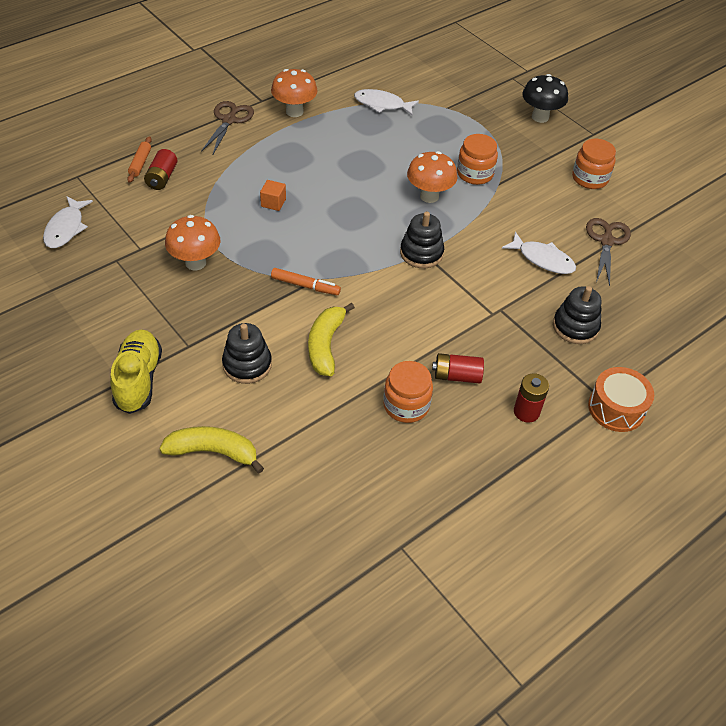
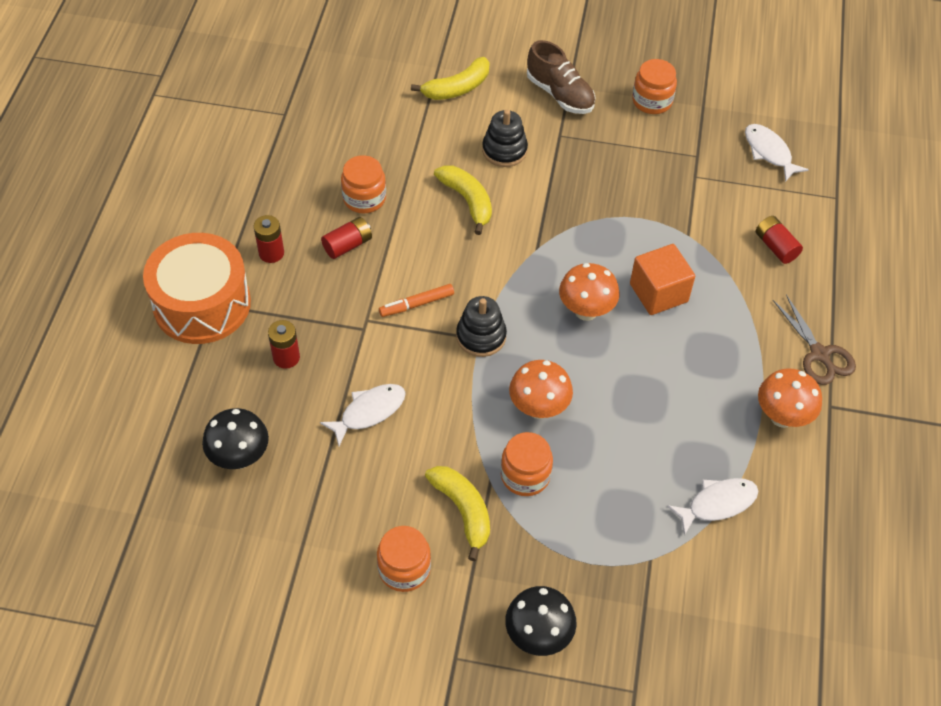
camera: 140 degrees right, 5 degrees up
yellow shoe [110,330,162,414] -> brown shoe [527,40,596,114]
orange rolling pin [127,136,152,183] -> none
orange mushroom [165,215,220,270] -> orange mushroom moved to [559,263,620,321]
orange cube [260,180,286,211] -> orange cube [630,244,695,315], size x1.92
orange marker [271,268,341,295] -> orange marker moved to [379,284,454,317]
white fish [502,232,576,274] -> white fish turned 150 degrees clockwise [320,384,406,446]
black stacking toy [553,286,602,344] -> red battery [268,320,300,369]
brown scissors [586,218,631,287] -> none
orange drum [588,367,654,432] -> orange drum [143,233,251,344], size x1.72
none -> black mushroom [202,408,269,469]
none -> yellow banana [425,466,490,561]
none -> orange jar [632,59,677,114]

